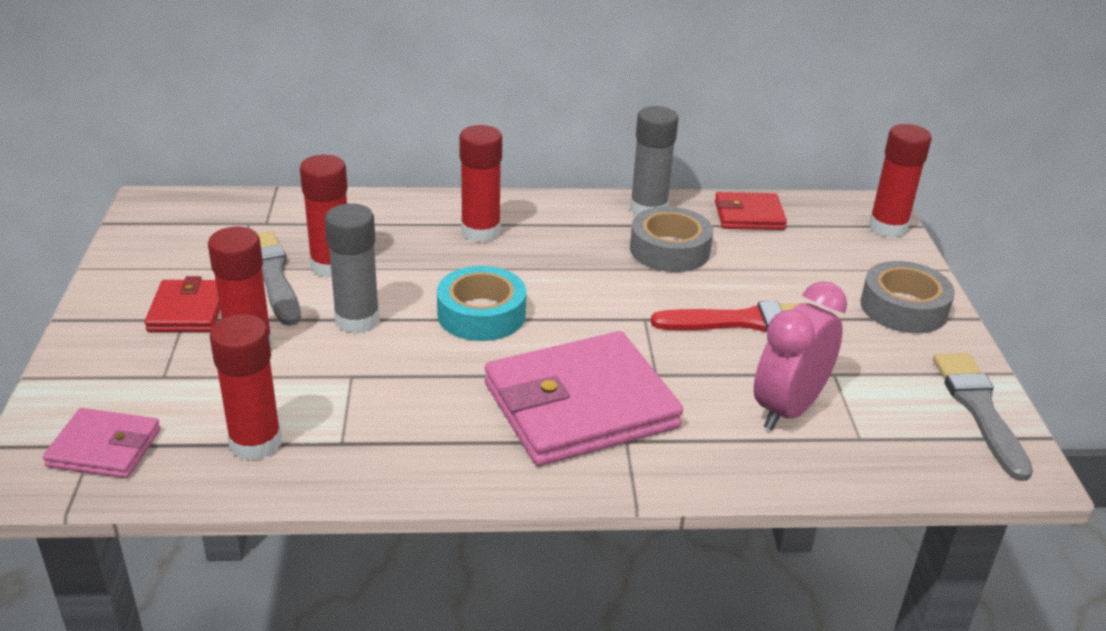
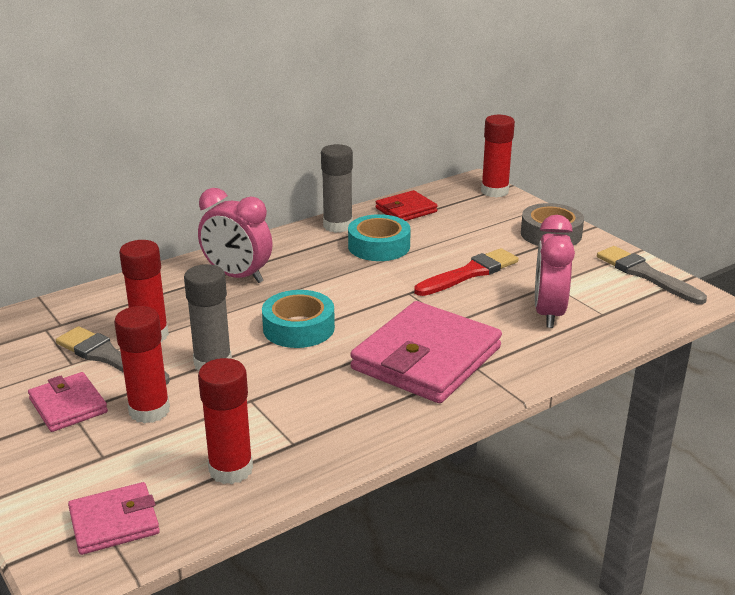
camera: 30 degrees left, 5 degrees down
red wallet [145,276,220,332] -> pink wallet [28,372,108,432]
red glue stick [459,125,502,242] -> pink clock [198,188,273,283]
grey tape [630,207,713,272] -> turquoise tape [348,214,411,261]

